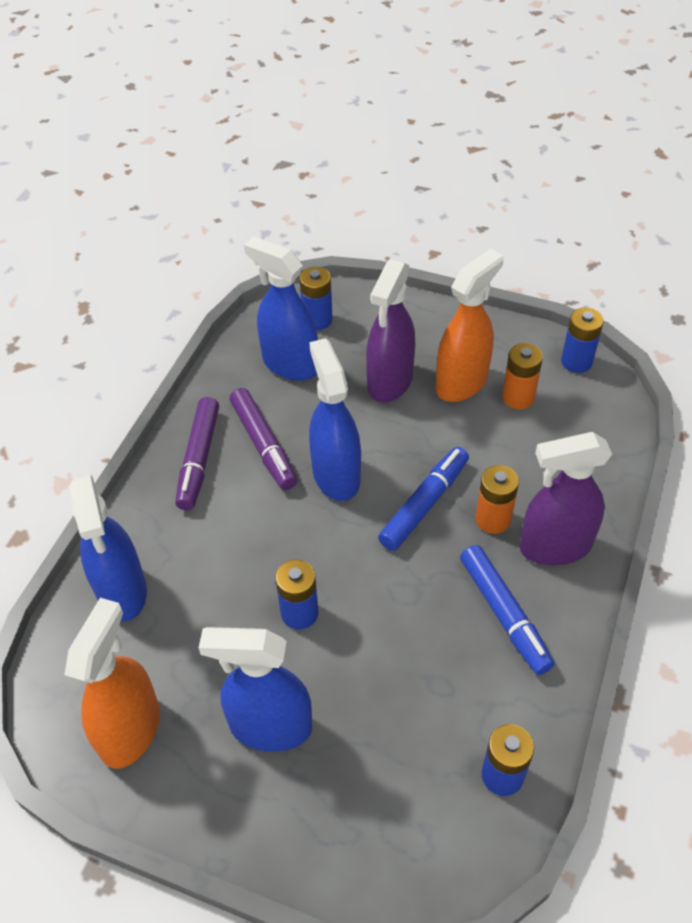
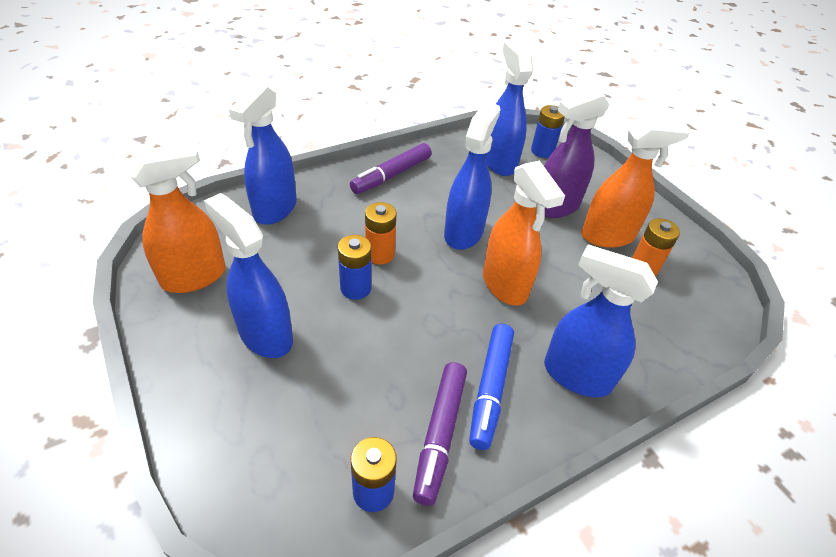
camera: 35 degrees right, 5 degrees down
purple marker [230,388,297,490] -> purple marker moved to [413,362,467,506]
blue marker [378,447,469,551] -> orange spray bottle [483,161,565,306]
orange battery [476,465,519,534] -> orange battery moved to [365,202,397,265]
purple spray bottle [520,432,612,566] -> blue spray bottle [544,245,658,397]
blue battery [561,308,604,373] -> none

